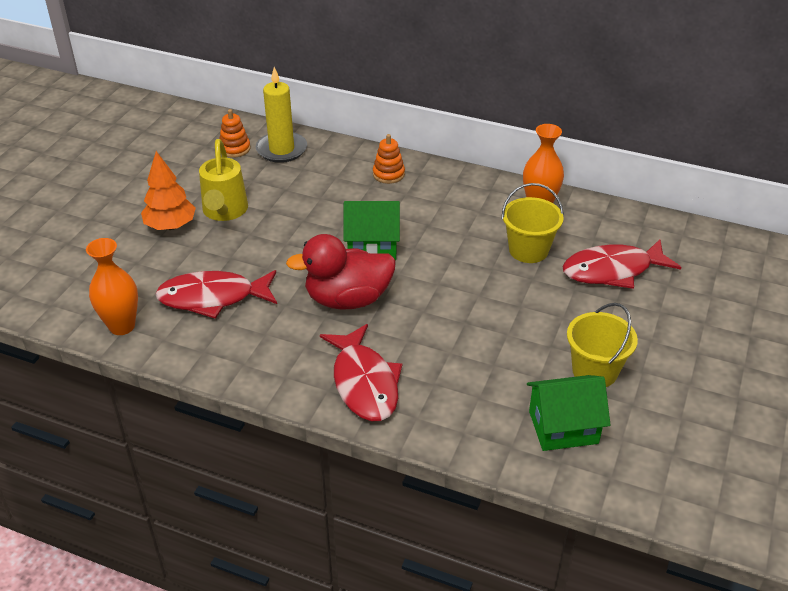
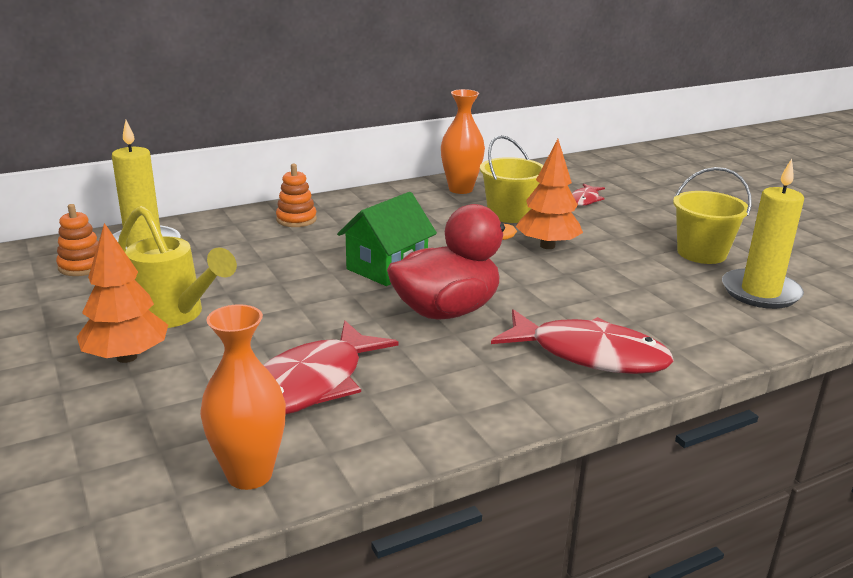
camera: 50 degrees left, 15 degrees down
red duck [286,234,396,310] -> red duck turned 150 degrees counterclockwise [387,204,517,320]
green house [527,375,610,451] -> yellow candle [722,159,804,309]
red fish [562,239,681,289] -> red fish [572,183,605,206], size x0.49
none -> orange tree [516,139,583,249]

